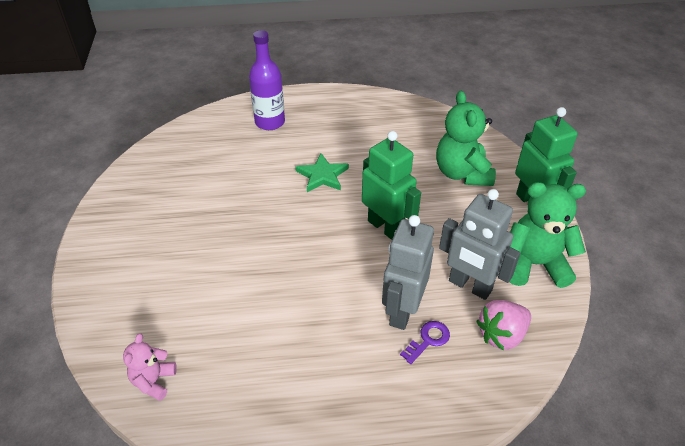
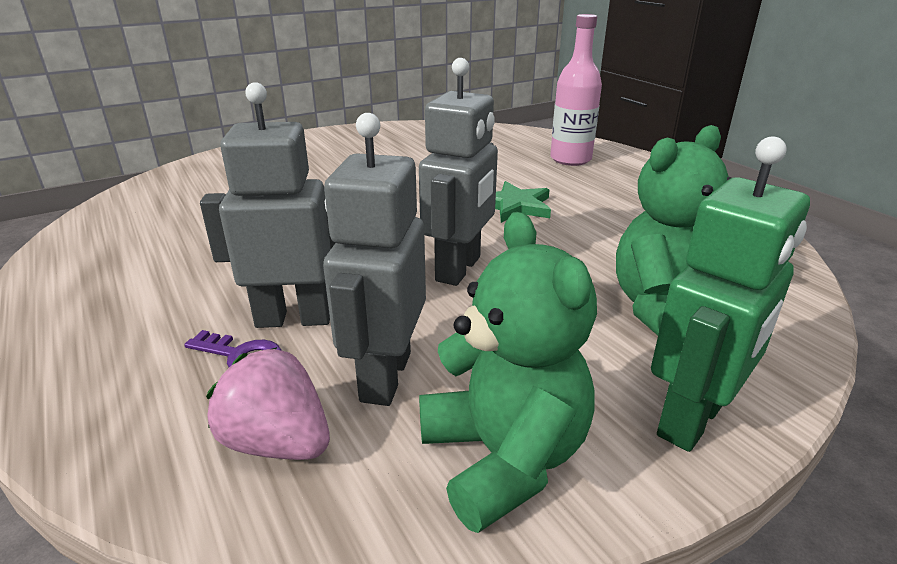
camera: 65 degrees right, 15 degrees down
pink teddy bear [123,333,177,401] -> none
purple bottle [249,30,285,130] -> pink bottle [550,14,602,166]
green robot [362,131,421,240] -> grey robot [419,58,498,286]

